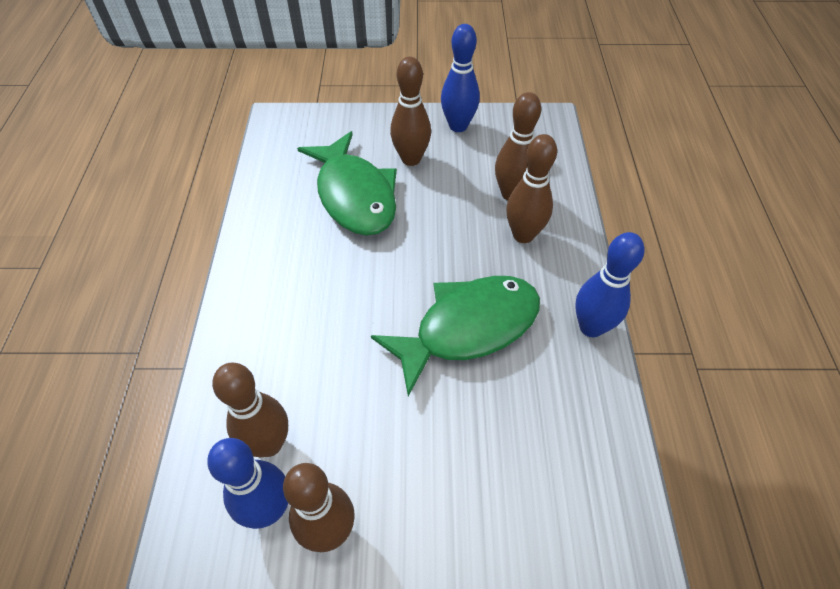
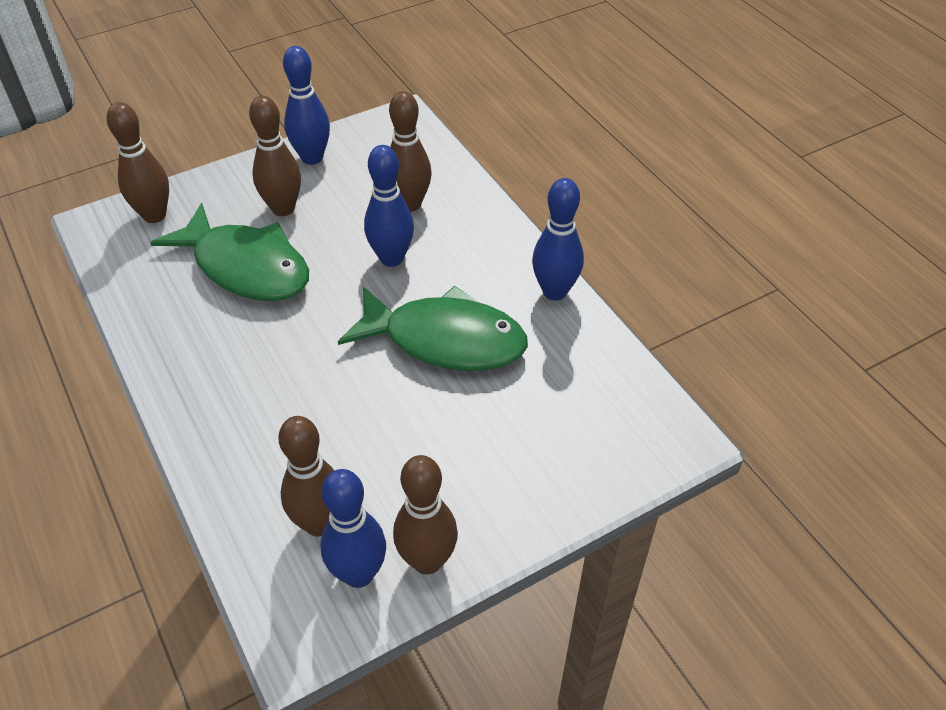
camera: 30 degrees left, 5 degrees down
green fish [371,276,540,396] -> green fish turned 75 degrees clockwise [338,286,528,371]
brown bowling pin [506,134,557,243] -> brown bowling pin moved to [107,102,169,223]
none -> blue bowling pin [364,145,414,267]

